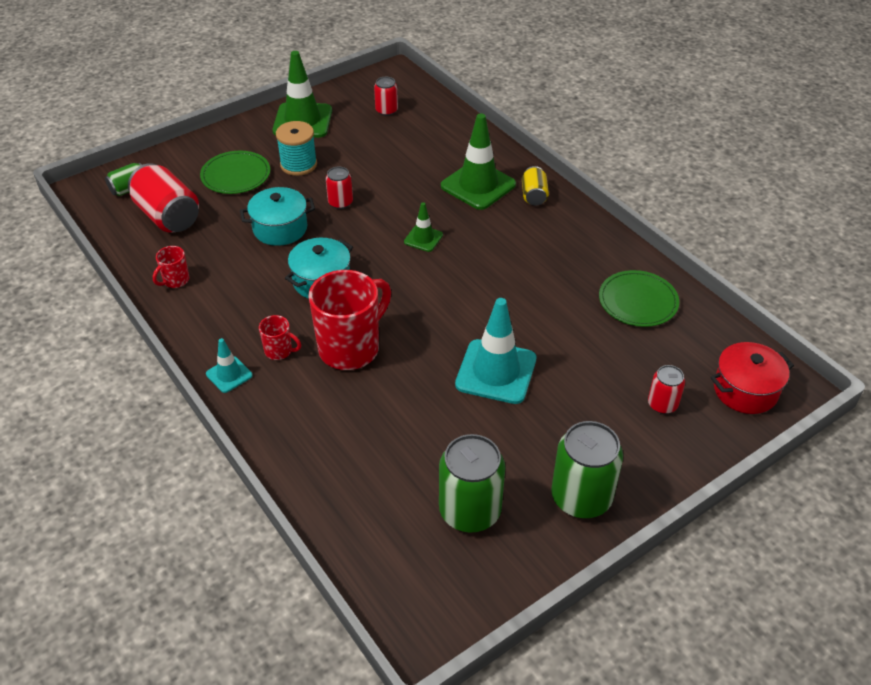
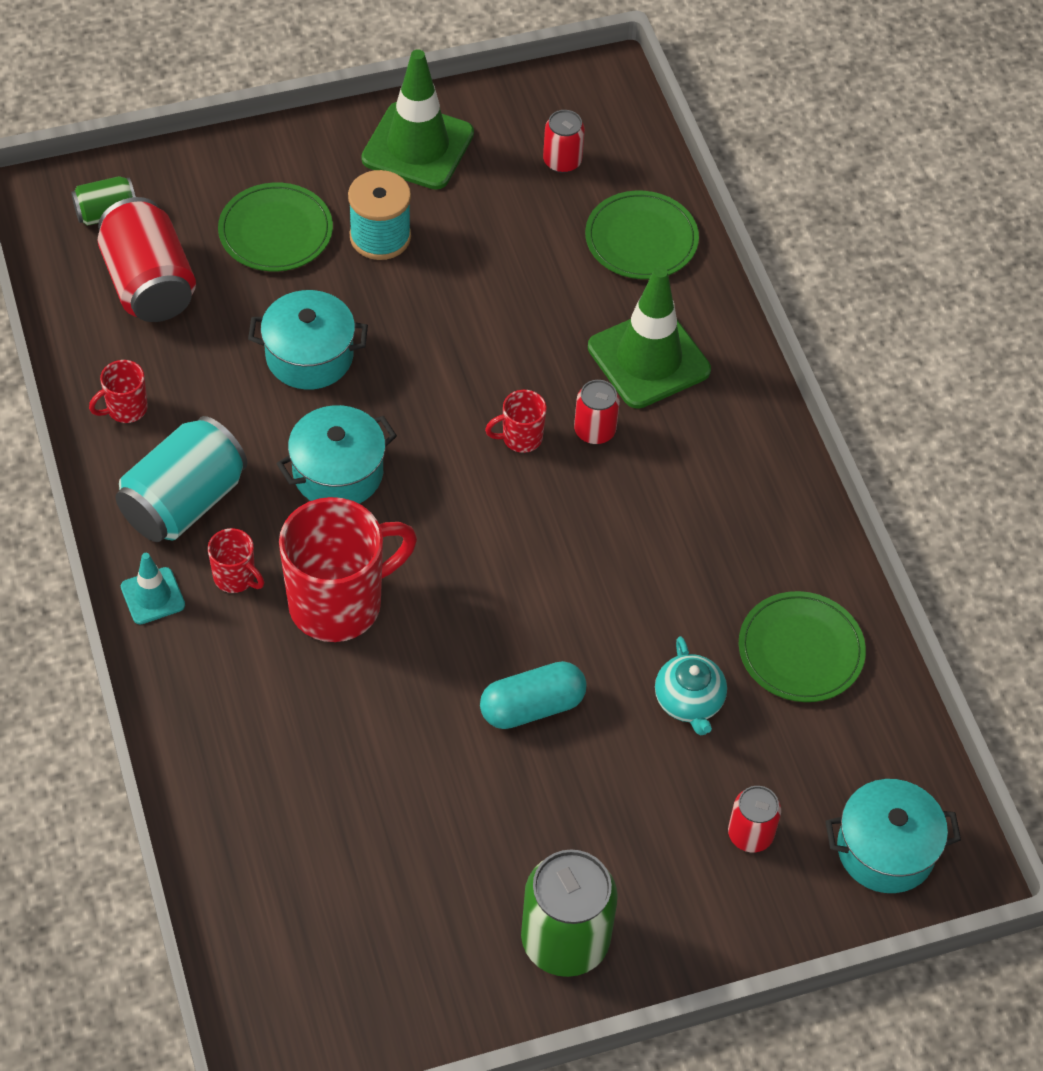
camera: 15 degrees right, 10 degrees up
red can [326,166,353,209] -> red can moved to [574,380,620,444]
green traffic cone [404,202,443,252] -> red mug [485,390,547,453]
green can [439,434,505,532] -> none
turquoise traffic cone [455,298,536,404] -> turquoise capsule [480,661,587,729]
yellow can [522,166,549,206] -> none
red pot [710,342,794,414] -> turquoise pot [825,779,961,893]
none -> turquoise can [115,416,247,542]
none -> green plate [585,191,699,279]
none -> turquoise teapot [655,636,727,735]

